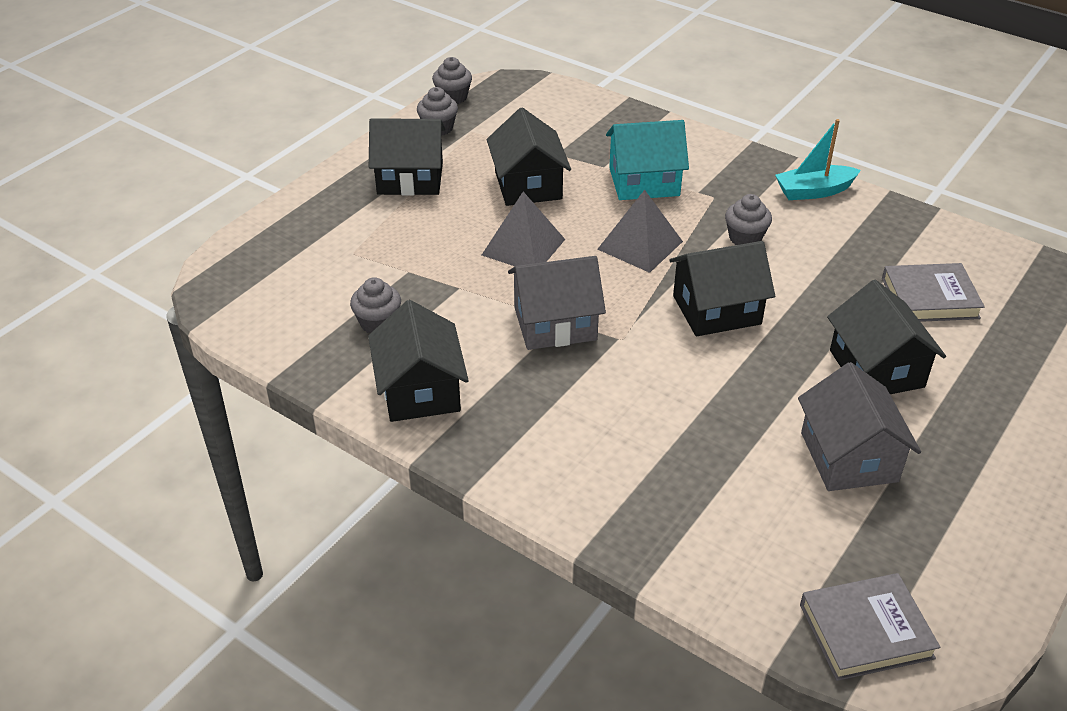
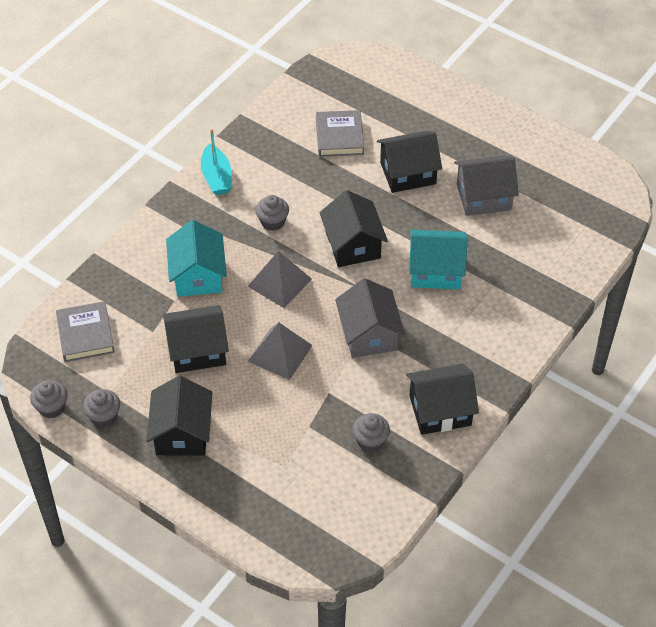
camera: 90 degrees left, 10 degrees up
grey book [800,573,940,681] -> grey book moved to [56,301,115,362]
none -> turquoise house [409,230,468,289]

